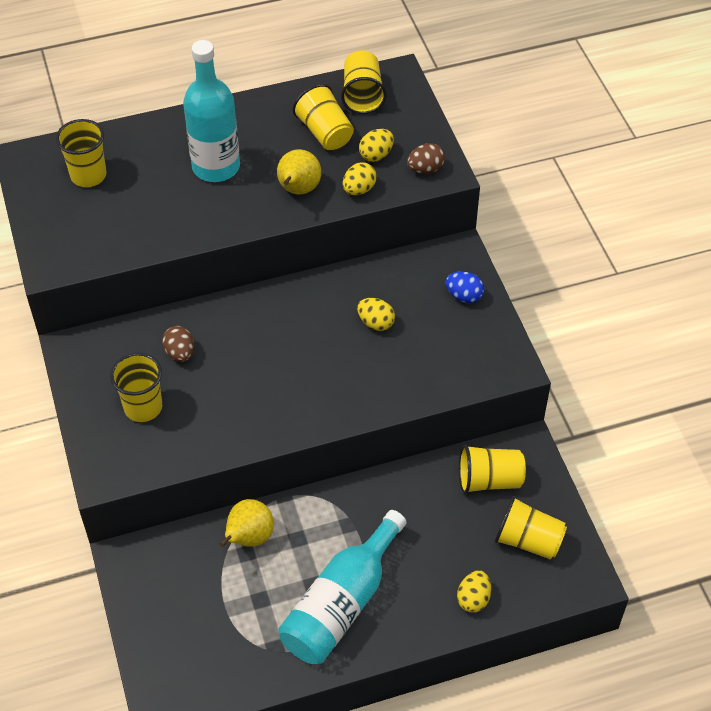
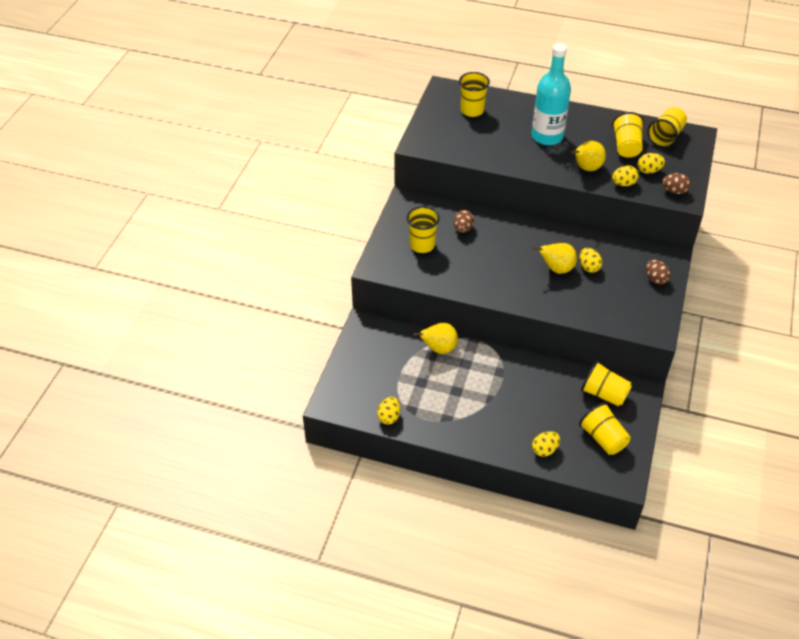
camera: 35 degrees right, 5 degrees down
turquoise bottle [278,510,406,664] -> none
blue egg [446,271,484,303] -> brown egg [646,260,671,284]
none -> yellow egg [377,397,400,425]
none -> yellow pear [533,243,577,274]

